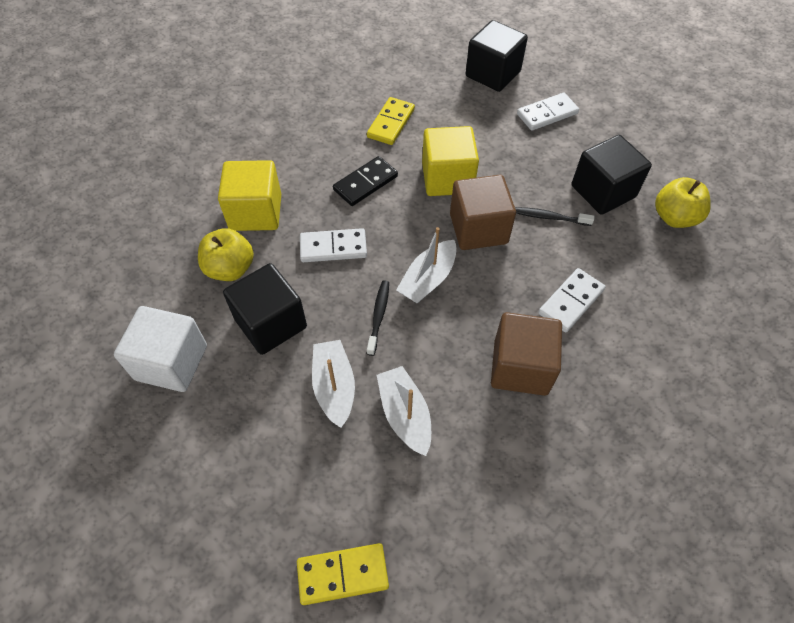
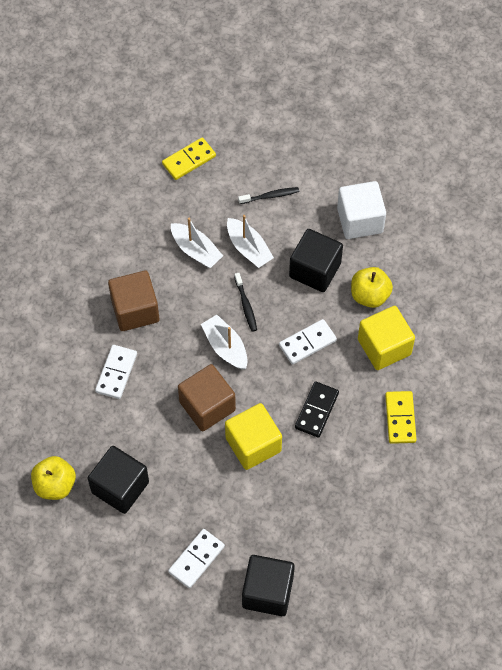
camera: 155 degrees right, 5 degrees up
yellow domino [367,97,415,145] -> yellow domino moved to [385,391,417,444]
white boat [396,227,457,304] -> white boat turned 45 degrees counterclockwise [201,315,248,370]
black toothbrush [515,207,594,226] -> black toothbrush moved to [238,187,299,204]

